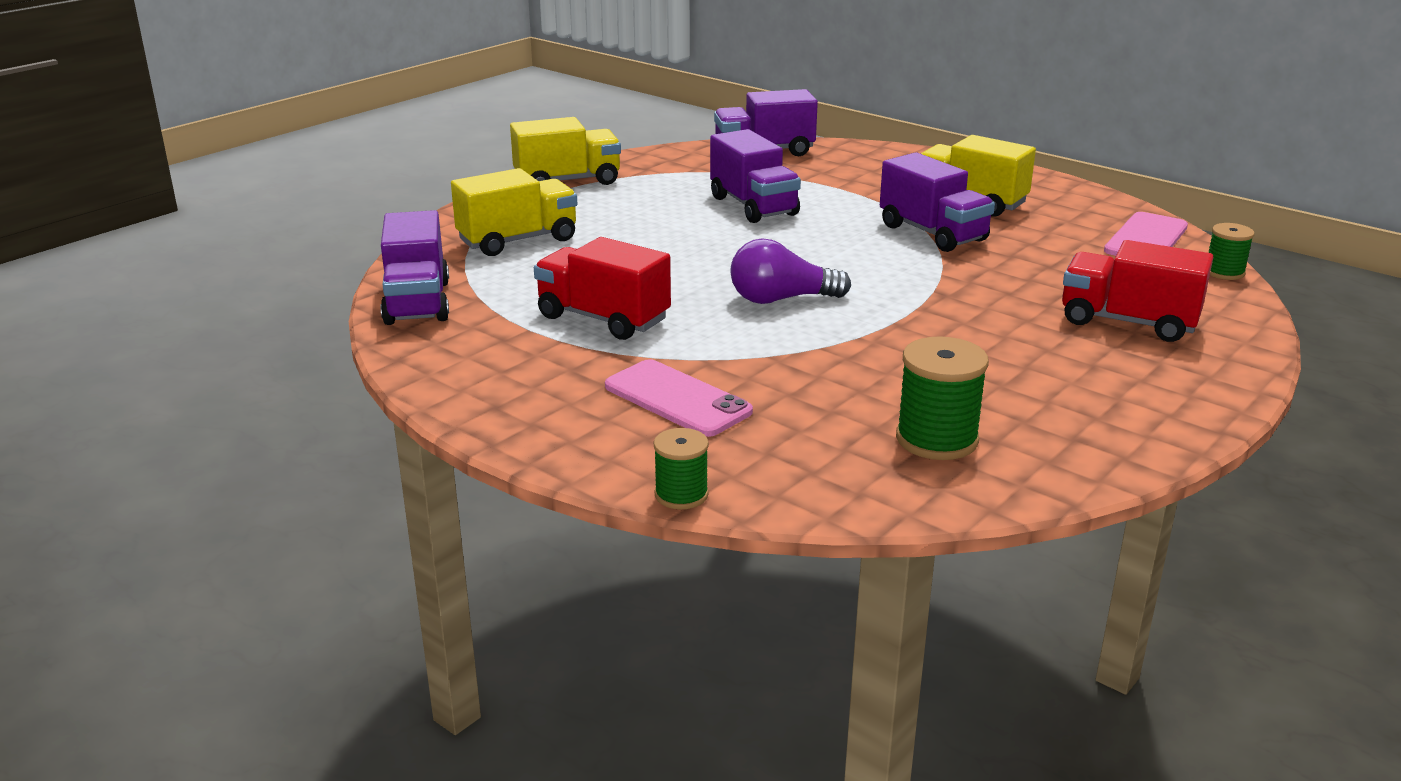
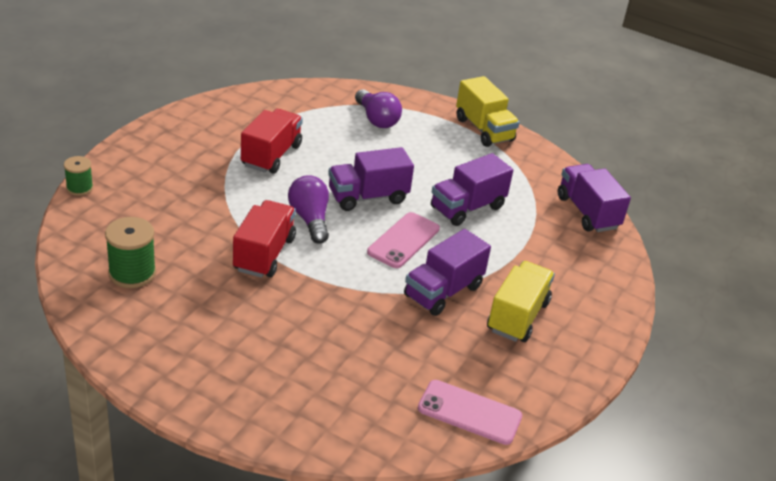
camera: 75 degrees right, 10 degrees up
purple truck [380,210,449,325] -> purple truck moved to [328,147,414,211]
yellow truck [451,168,577,256] -> purple light bulb [355,89,402,128]
pink phone [605,359,753,437] -> pink phone moved to [367,212,440,268]
red truck [1062,240,1213,342] -> red truck moved to [233,200,296,278]
green spool [1208,223,1254,280] -> none

